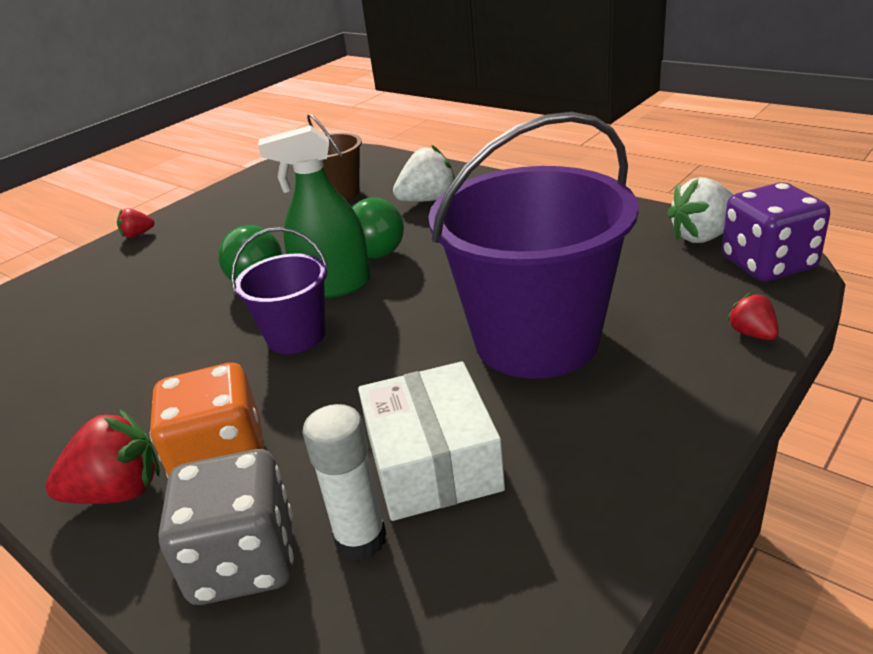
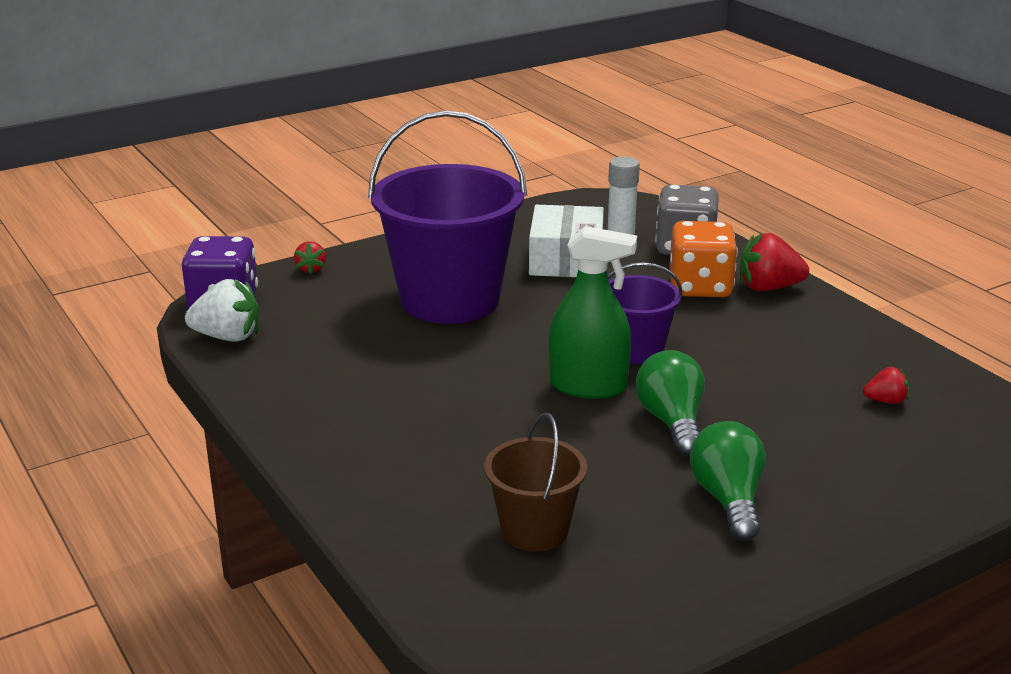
camera: 165 degrees left, 5 degrees down
red strawberry [117,208,155,238] -> red strawberry moved to [863,367,909,404]
green light bulb [352,197,404,258] -> green light bulb moved to [690,421,766,541]
white strawberry [393,145,455,202] -> none

